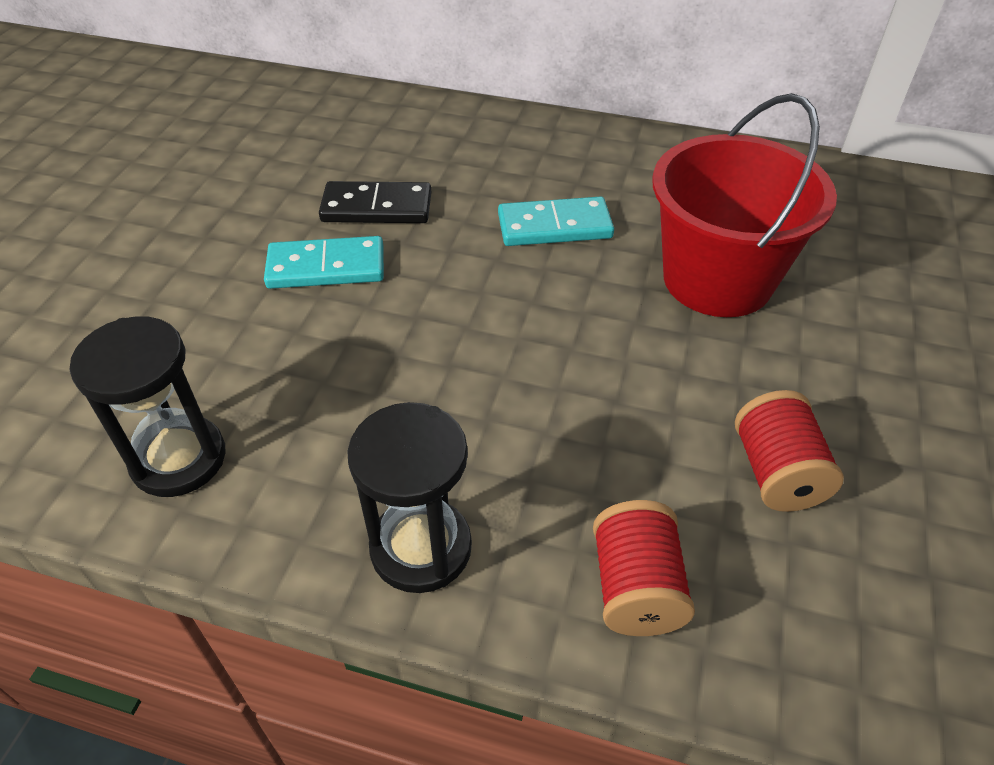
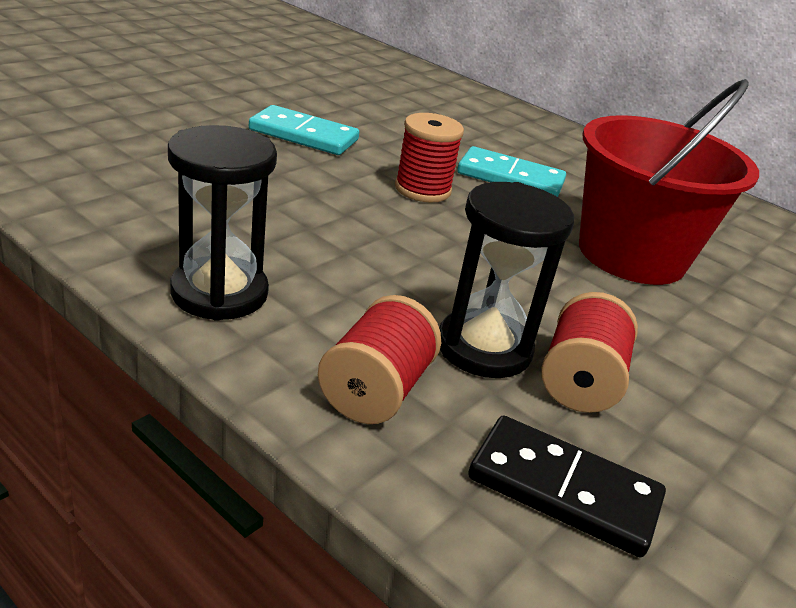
camera: 20 degrees right, 15 degrees down
black hourglass [70,316,226,497] -> black hourglass moved to [439,182,574,378]
black domino [319,181,431,223] -> black domino moved to [468,415,666,557]
none -> red spool [395,113,464,202]

